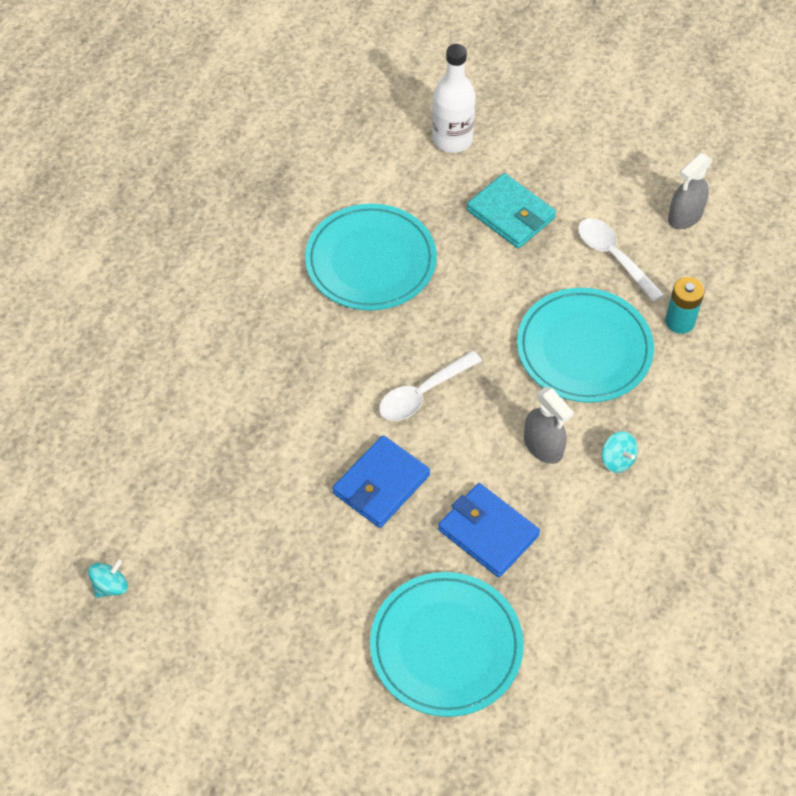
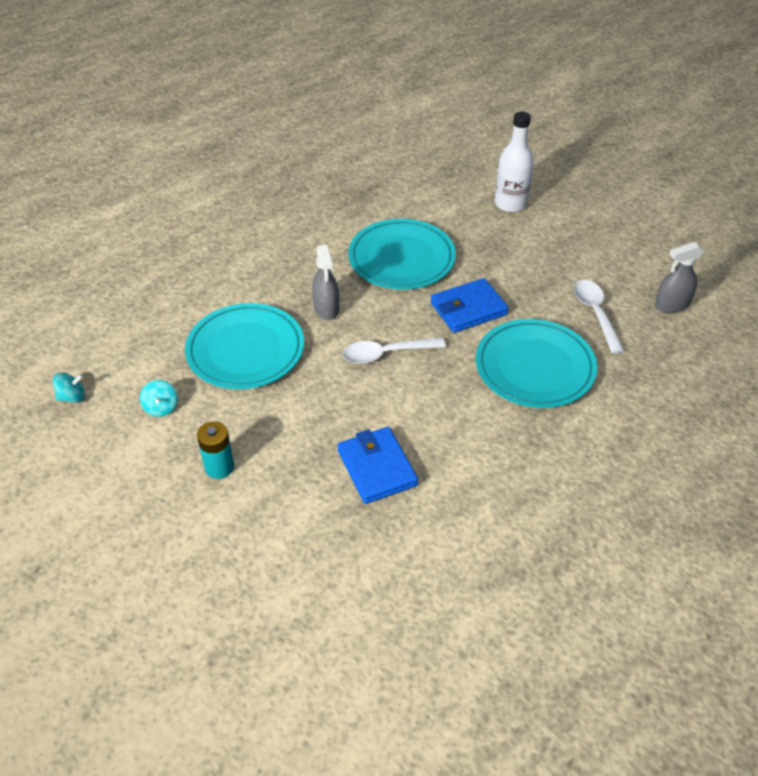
camera: 25 degrees right, 10 degrees down
blue wallet [333,435,430,528] -> blue wallet moved to [431,278,509,333]
turquoise plate [370,572,524,717] -> turquoise plate moved to [185,303,304,389]
turquoise wallet [467,173,556,249] -> none
grey spray bottle [524,387,574,464] -> grey spray bottle moved to [312,245,339,320]
turquoise spinning top [602,432,638,473] -> turquoise spinning top moved to [140,380,178,417]
turquoise battery [665,277,705,334] -> turquoise battery moved to [197,421,234,479]

